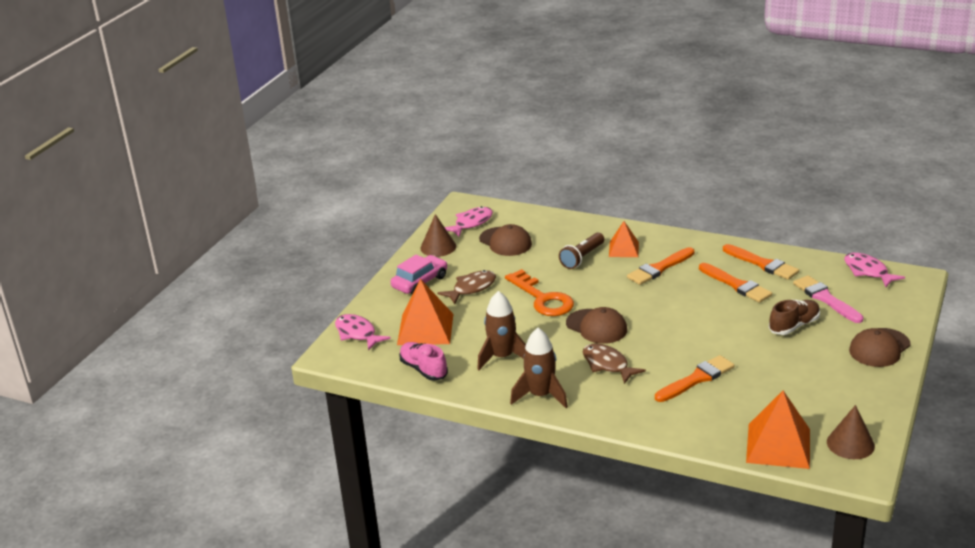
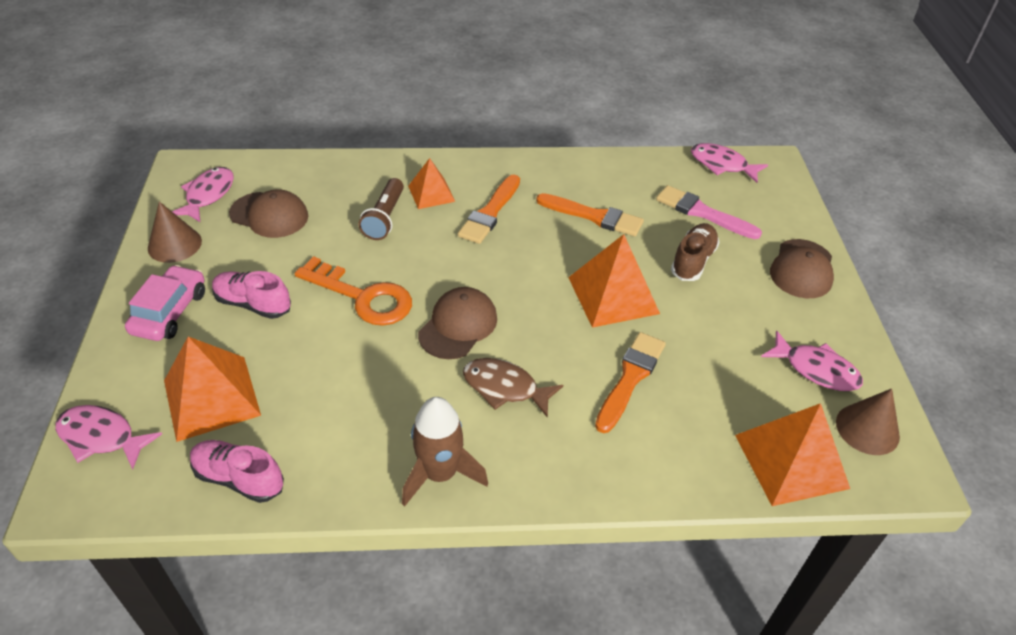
camera: 30 degrees left, 15 degrees up
brown fish [437,270,496,304] -> pink shoe [212,271,291,319]
brown rocket [477,291,526,370] -> none
brown cap [566,307,627,344] -> brown cap turned 75 degrees counterclockwise [418,287,497,359]
orange brush [723,244,799,280] -> none
none -> orange pyramid [568,234,660,328]
none -> pink fish [761,331,863,391]

